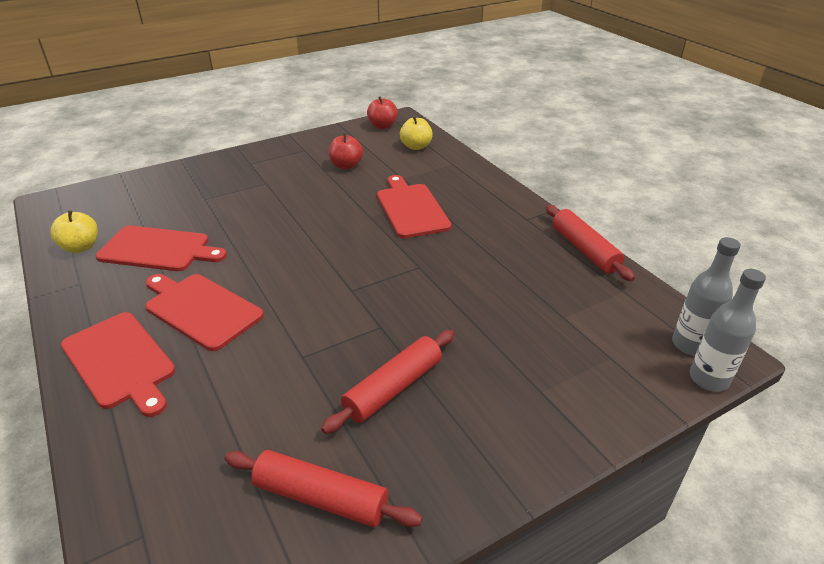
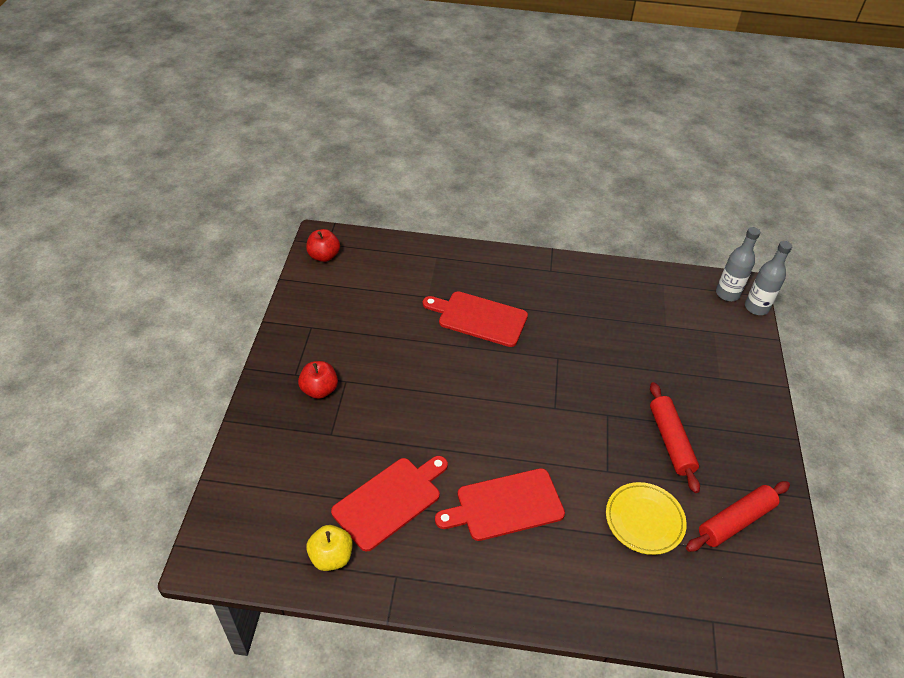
camera: 55 degrees left, 10 degrees up
red cutting board [61,312,176,417] -> none
red apple [329,133,363,169] -> red apple moved to [298,361,338,399]
yellow apple [400,116,433,150] -> none
red rolling pin [546,205,635,281] -> none
none -> yellow plate [606,482,687,555]

